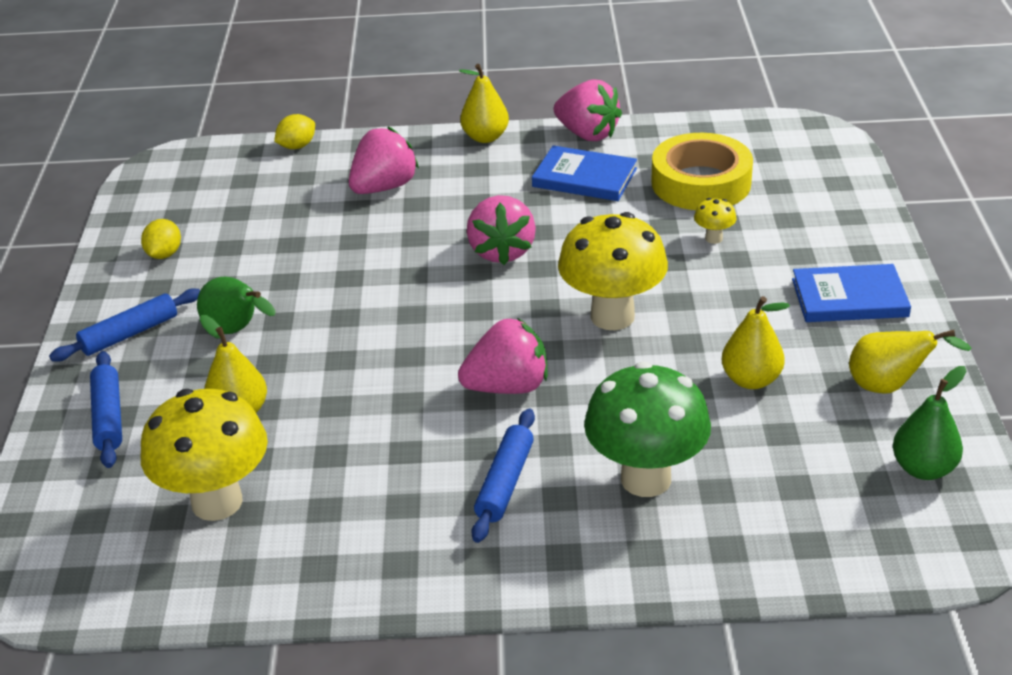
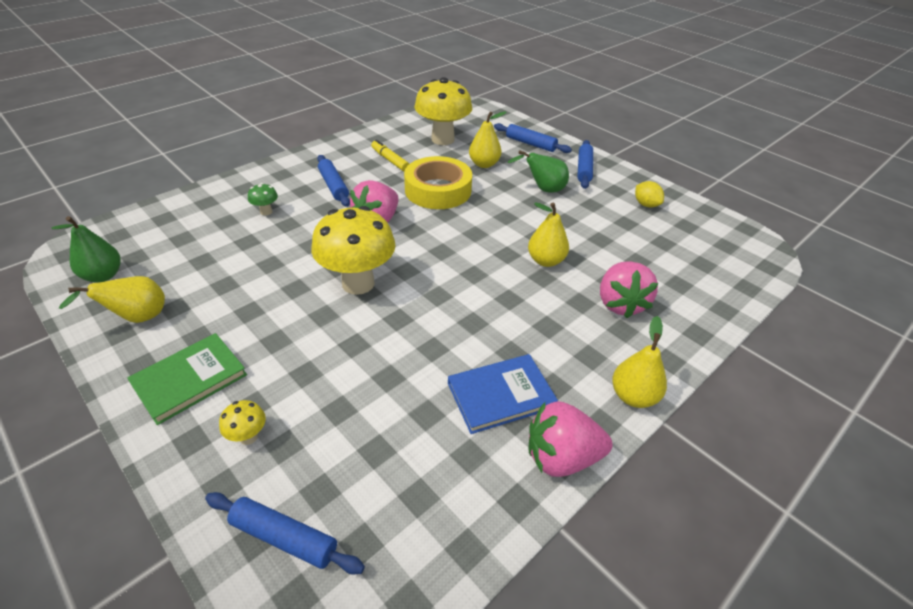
camera: 135 degrees right, 5 degrees up
yellow lemon [274,114,315,149] -> none
pink strawberry [467,195,536,265] -> none
green mushroom [584,362,711,497] -> green mushroom [248,183,278,215], size x0.42
yellow tape [651,133,753,210] -> yellow tape moved to [404,156,472,209]
yellow mushroom [694,198,736,244] -> yellow mushroom moved to [219,400,266,445]
yellow pear [722,296,790,389] -> yellow pear moved to [528,202,569,267]
blue book [792,264,911,322] -> green book [127,333,247,425]
none -> blue rolling pin [205,492,365,574]
none -> yellow marker [371,140,409,171]

